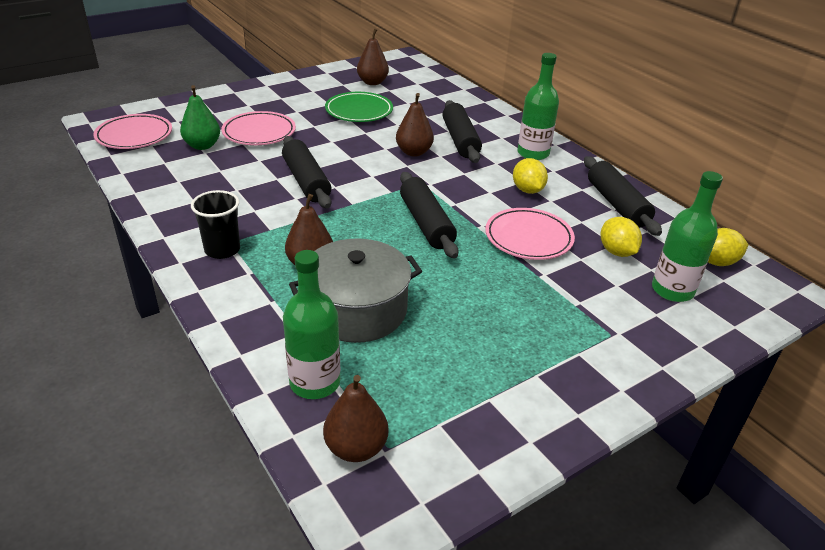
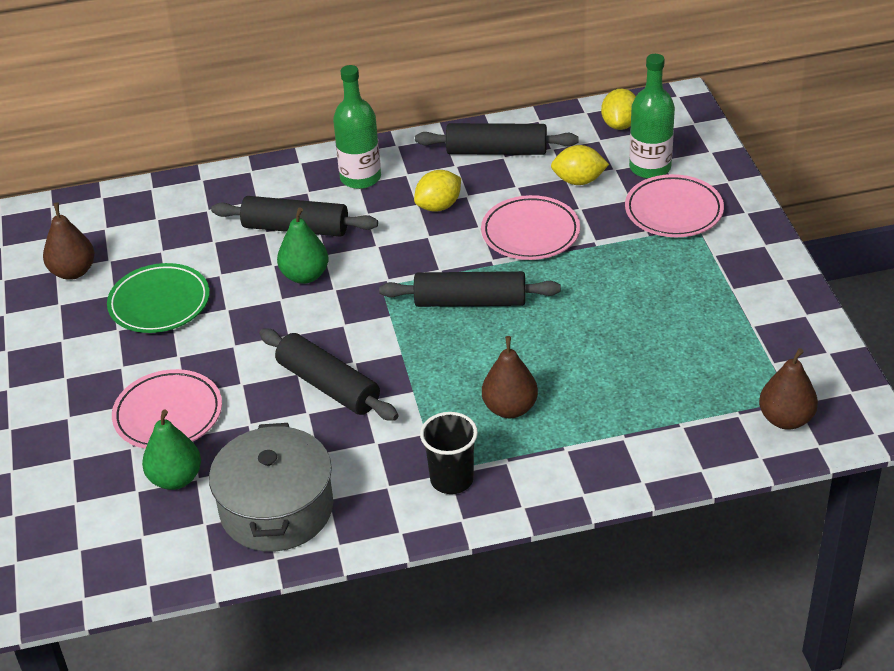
camera: 65 degrees left, 5 degrees up
pink plate [93,114,172,149] -> pink plate moved to [625,174,724,237]
black rolling pin [282,136,331,209] -> black rolling pin turned 45 degrees clockwise [259,329,399,421]
green bottle [283,250,340,399] -> none
grey pot [289,238,422,343] -> grey pot moved to [209,423,333,552]
brown pear [396,93,434,156] -> green pear [277,208,328,284]
yellow lemon [513,158,548,194] -> yellow lemon turned 45 degrees counterclockwise [414,170,461,212]

